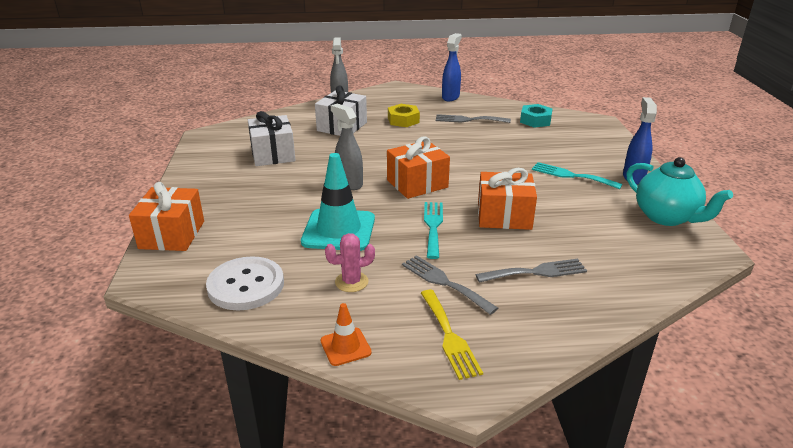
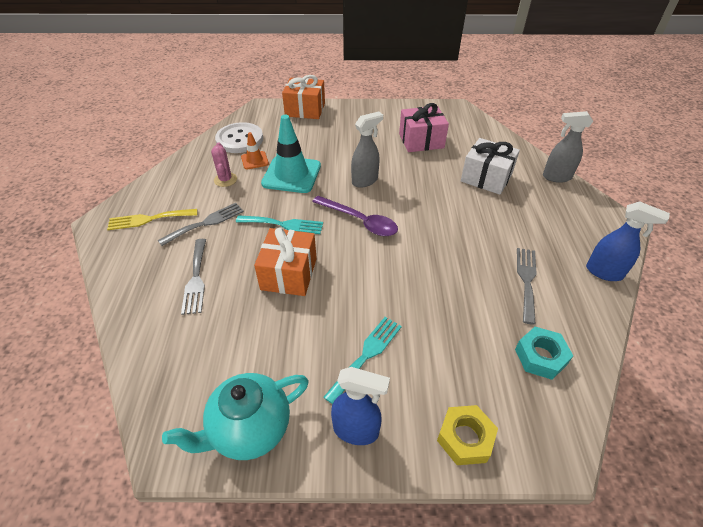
camera: 95 degrees right, 15 degrees up
white gift [248,111,296,166] -> pink gift [399,103,449,152]
orange traffic cone [320,303,372,366] -> orange traffic cone moved to [241,132,269,169]
orange gift [387,136,450,199] -> purple spoon [312,196,398,236]
yellow nut [388,104,420,127] -> yellow nut moved to [437,405,498,465]

